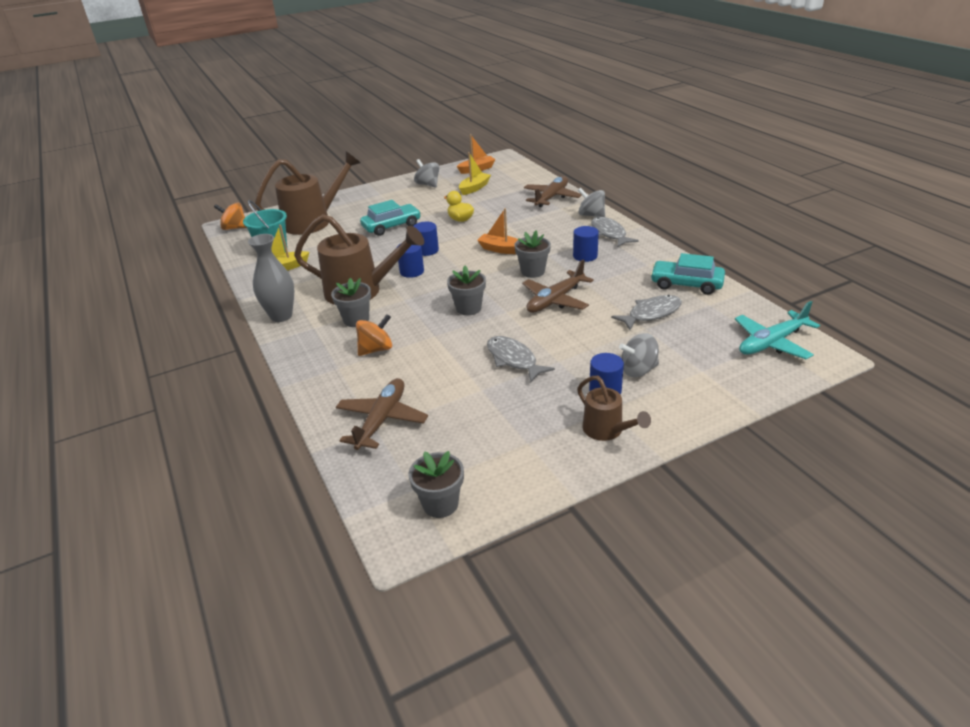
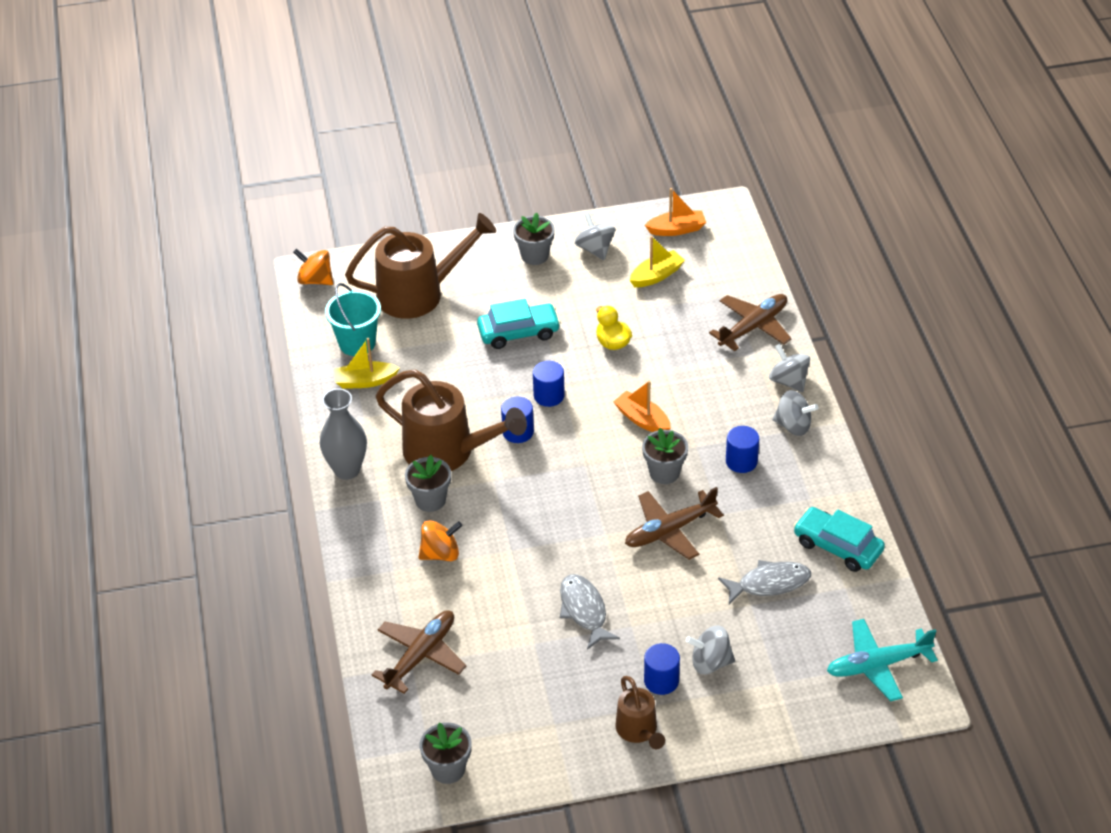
camera: 15 degrees right, 10 degrees up
grey flower pot [447,266,486,315] -> grey flower pot moved to [513,212,555,265]
grey fish [591,217,639,247] -> grey spinning top [772,390,819,436]

